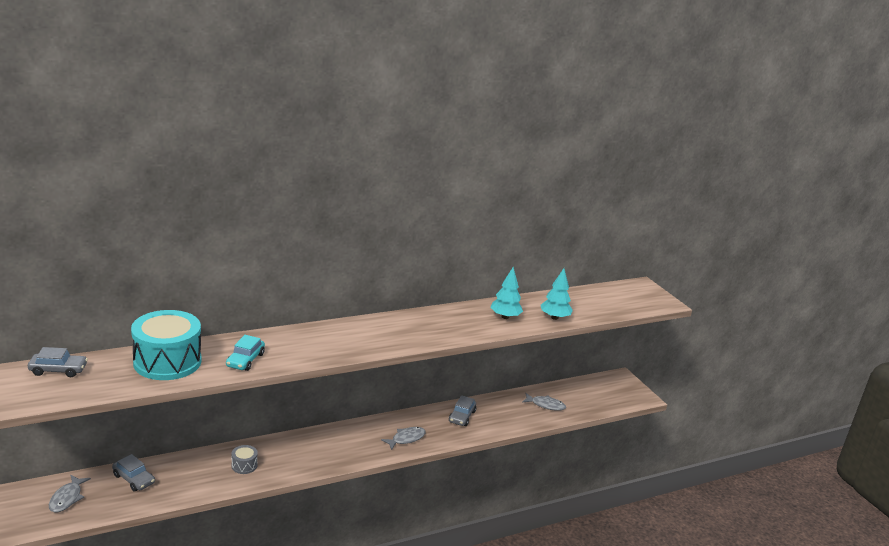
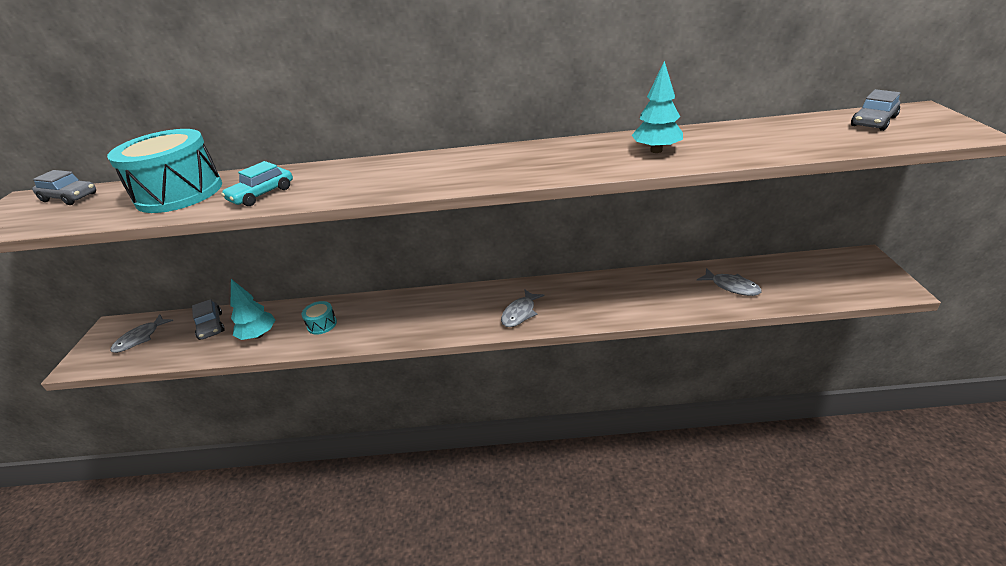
camera: 30 degrees right, 10 degrees up
grey drum [231,445,258,474] -> turquoise drum [301,301,337,335]
grey fish [381,427,426,450] -> grey fish turned 135 degrees clockwise [501,289,544,327]
grey car [449,395,476,426] -> grey car moved to [851,89,900,131]
turquoise tree [541,268,573,320] -> turquoise tree moved to [230,279,275,340]

